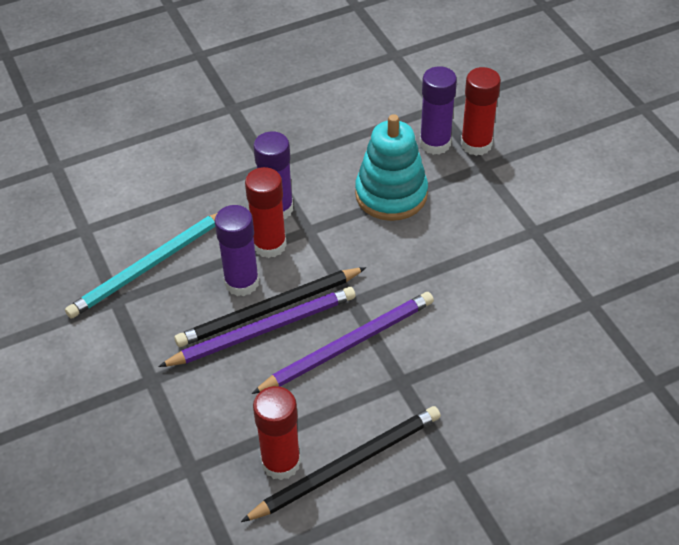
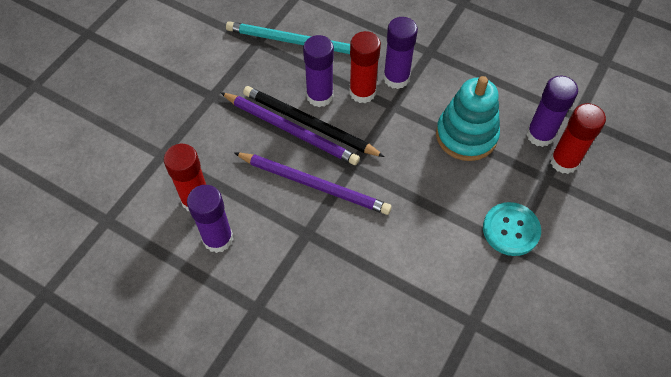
camera: 55 degrees right, 10 degrees up
black pencil [241,406,441,522] -> purple glue stick [187,185,233,253]
none -> turquoise button [483,202,541,256]

